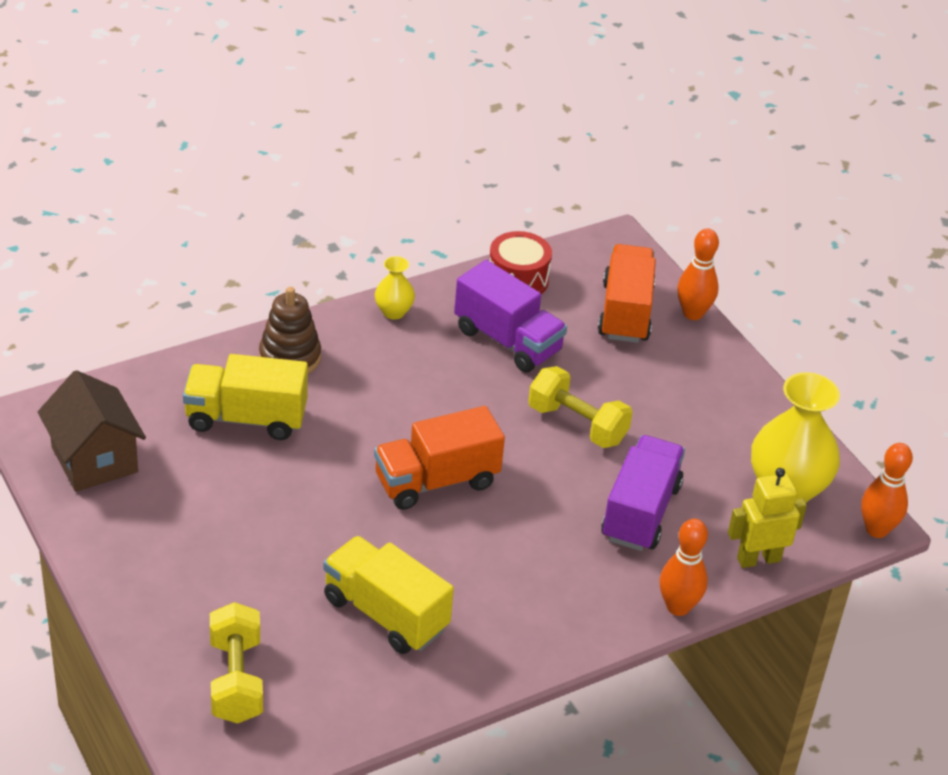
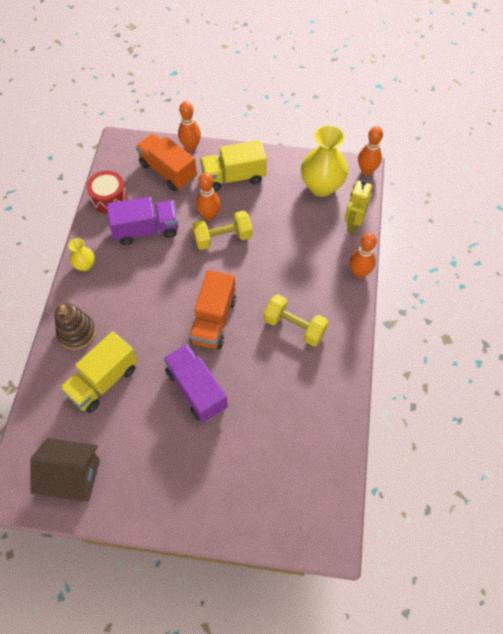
camera: 50 degrees left, 20 degrees up
yellow dumbbell [210,602,263,724] -> yellow dumbbell moved to [264,294,328,346]
yellow truck [323,536,454,654] -> yellow truck moved to [200,140,267,192]
purple truck [601,435,685,551] -> purple truck moved to [163,344,228,423]
none -> orange bowling pin [196,173,220,220]

